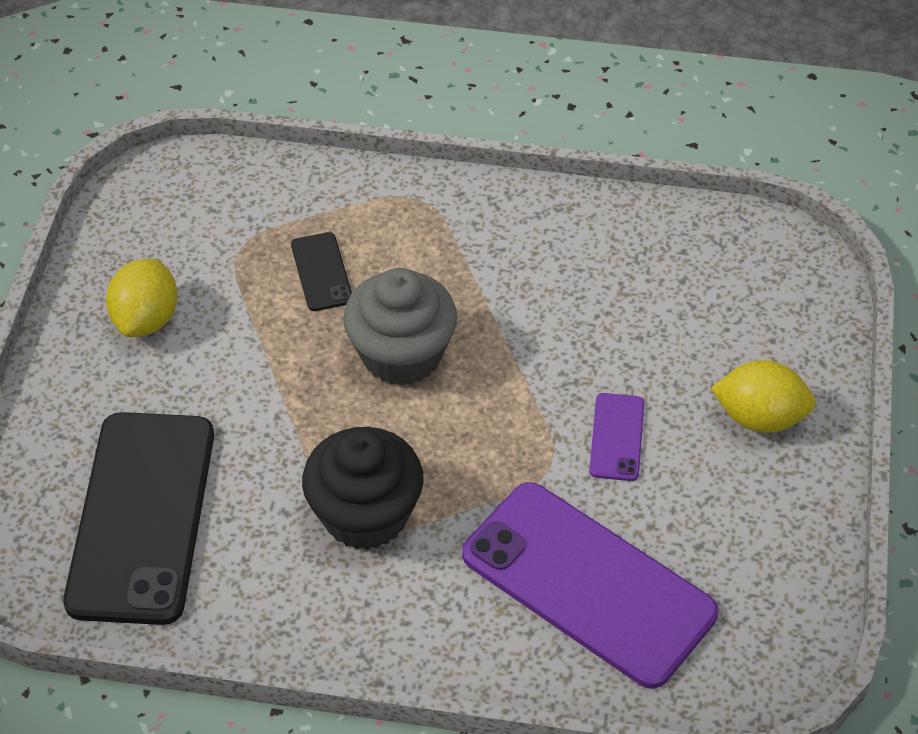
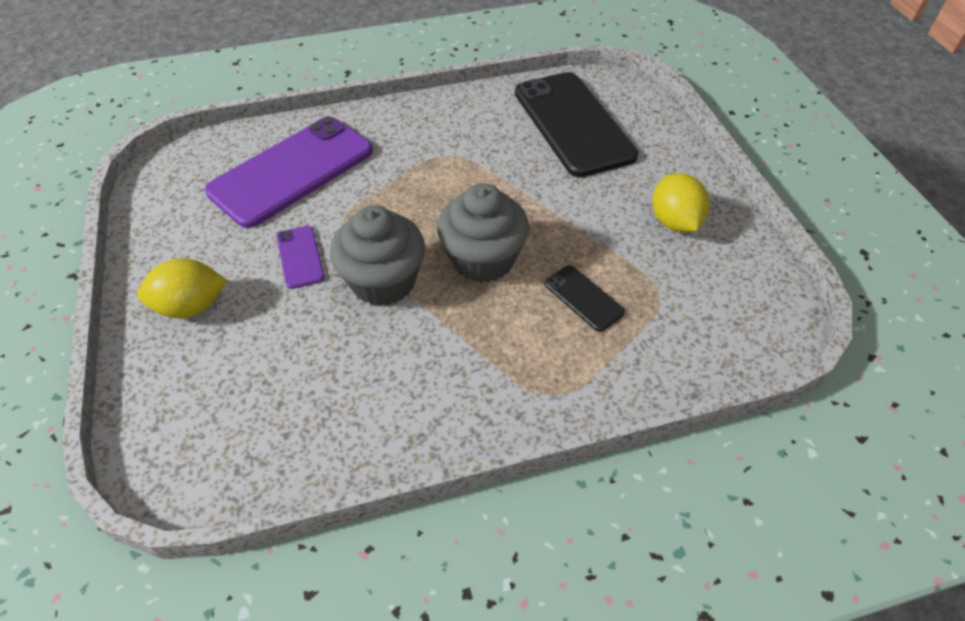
camera: 155 degrees right, 0 degrees up
black cupcake [302,427,424,550] -> none
purple phone [462,482,718,689] -> purple phone turned 60 degrees counterclockwise [205,117,373,228]
none -> grey cupcake [330,205,425,306]

